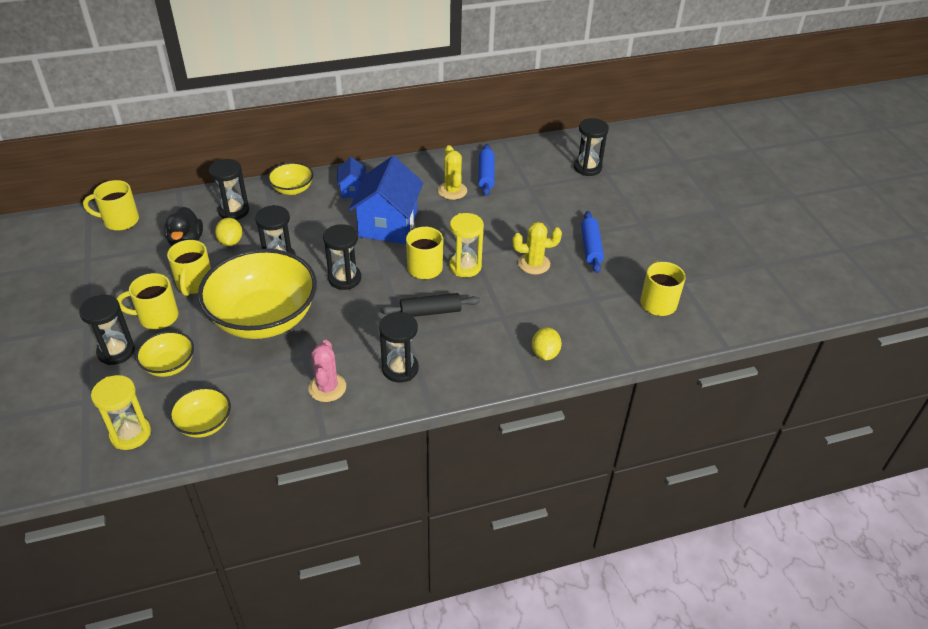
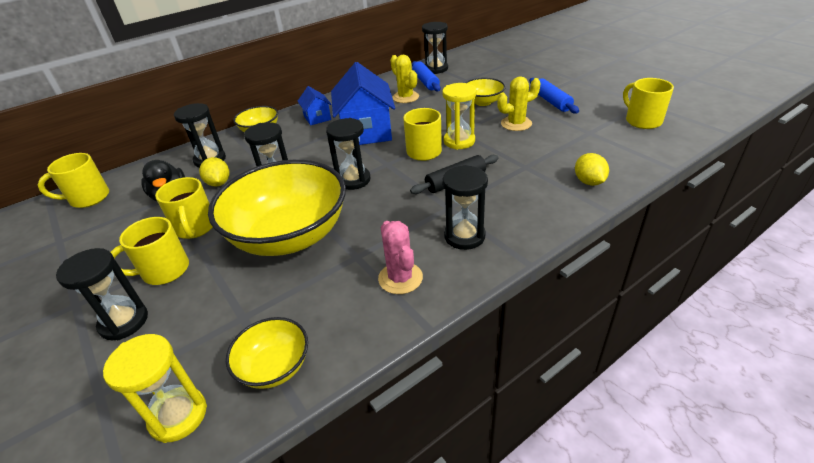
camera: 15 degrees left, 5 degrees down
yellow bowl [136,331,194,377] -> yellow bowl moved to [465,78,506,106]
black hourglass [574,118,609,176] -> black hourglass moved to [422,22,448,74]

